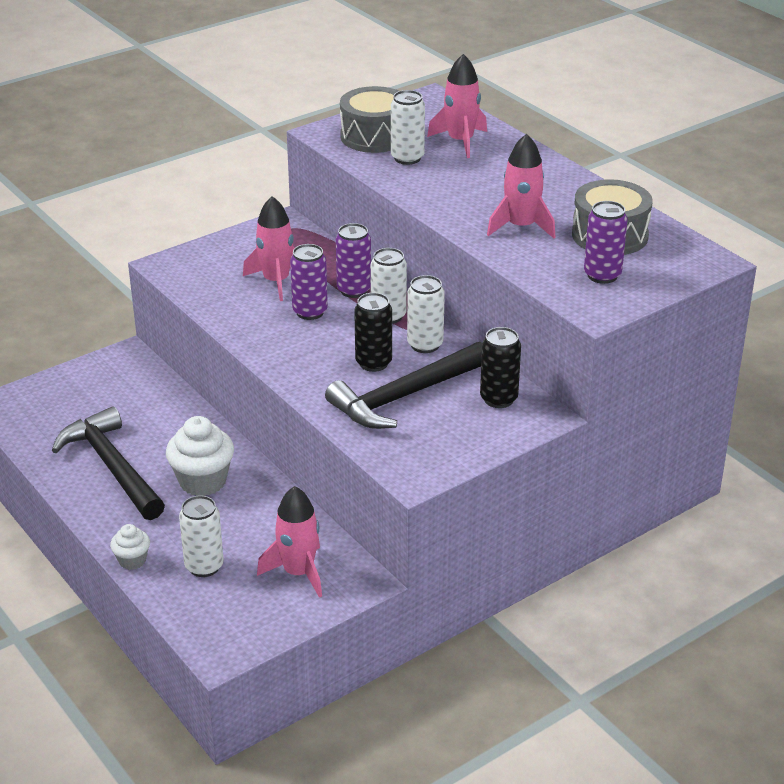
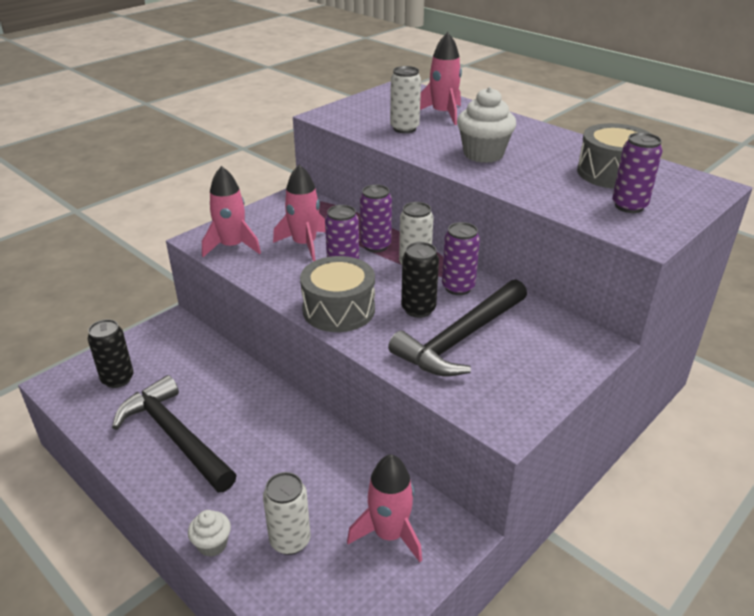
camera: 10 degrees left, 0 degrees up
white cupcake [166,416,234,496] -> white cupcake moved to [457,87,516,163]
grey drum [340,86,398,153] -> grey drum moved to [300,256,375,332]
white can [407,275,445,353] -> purple can [442,222,480,295]
black can [480,327,521,408] -> black can moved to [88,319,134,388]
pink rocket [487,134,556,238] -> pink rocket moved to [202,166,261,257]

